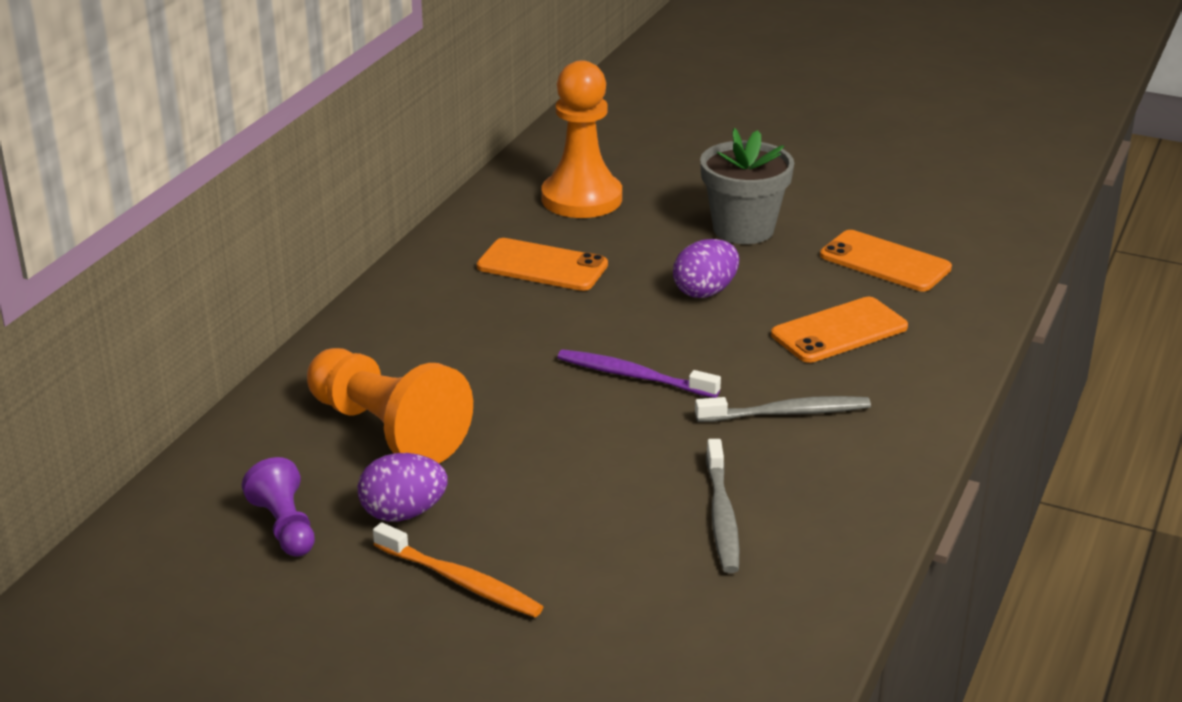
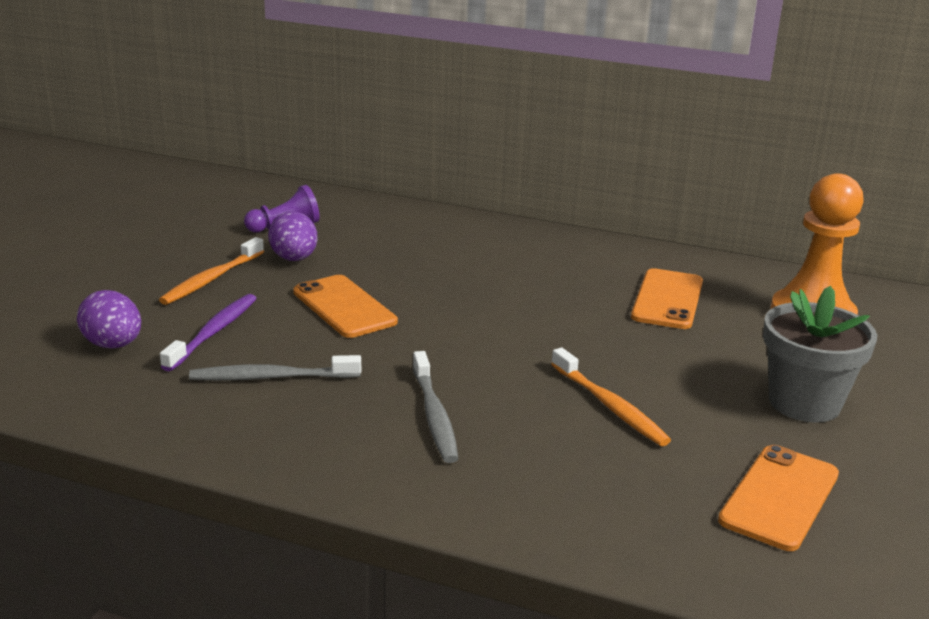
camera: 85 degrees right, 5 degrees down
orange pawn [307,348,473,463] -> none
purple toothbrush [557,349,721,398] -> purple toothbrush moved to [160,294,257,371]
purple egg [673,239,739,298] -> purple egg moved to [77,290,141,349]
orange phone [771,297,908,363] -> orange phone moved to [293,275,398,338]
none -> orange toothbrush [551,348,671,446]

